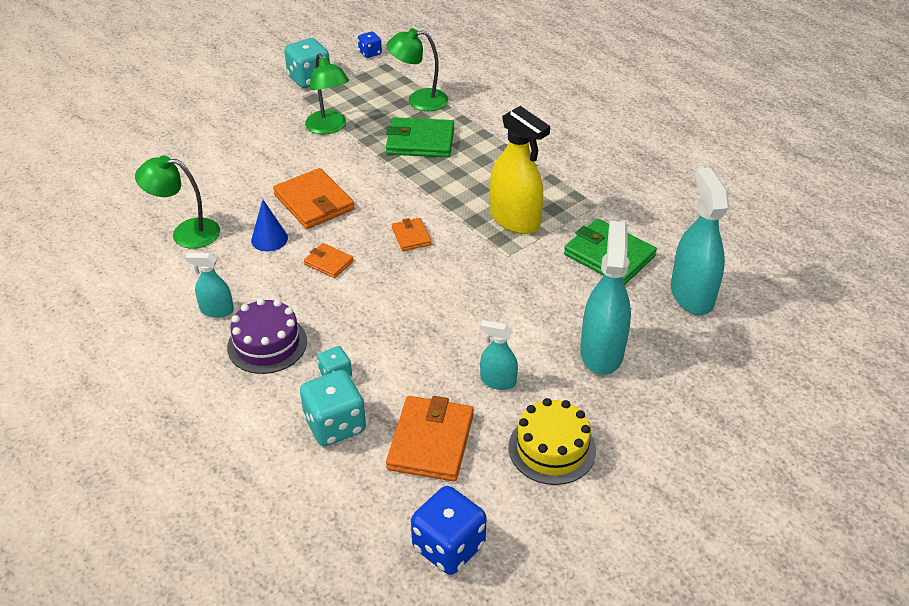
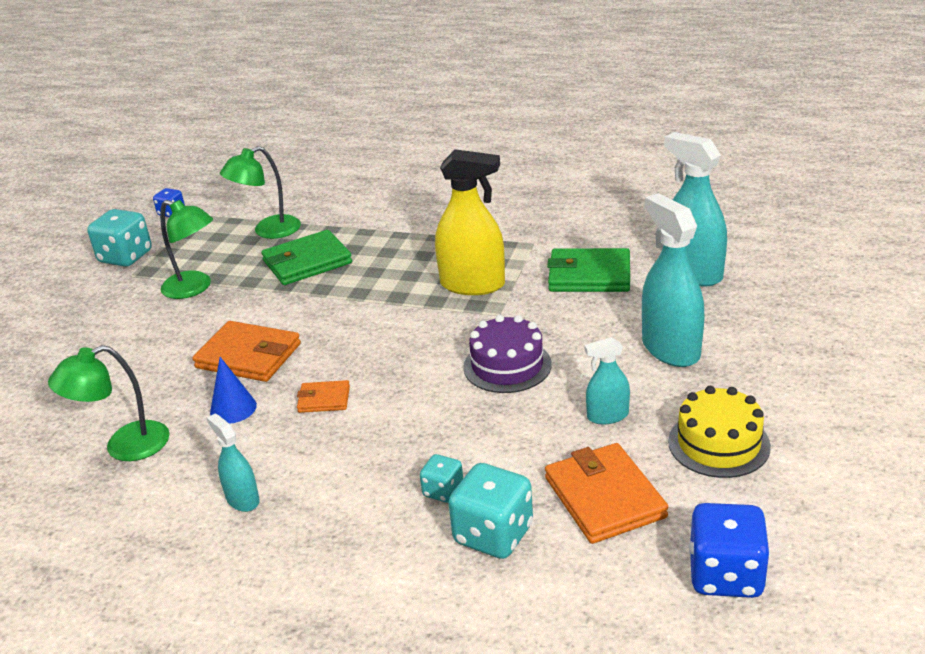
camera: 30 degrees left, 10 degrees down
turquoise spray bottle [185,253,234,318] -> turquoise spray bottle turned 75 degrees clockwise [207,413,260,512]
purple cake [227,298,307,374] -> purple cake moved to [463,315,552,393]
orange wallet [392,218,432,251] -> none

